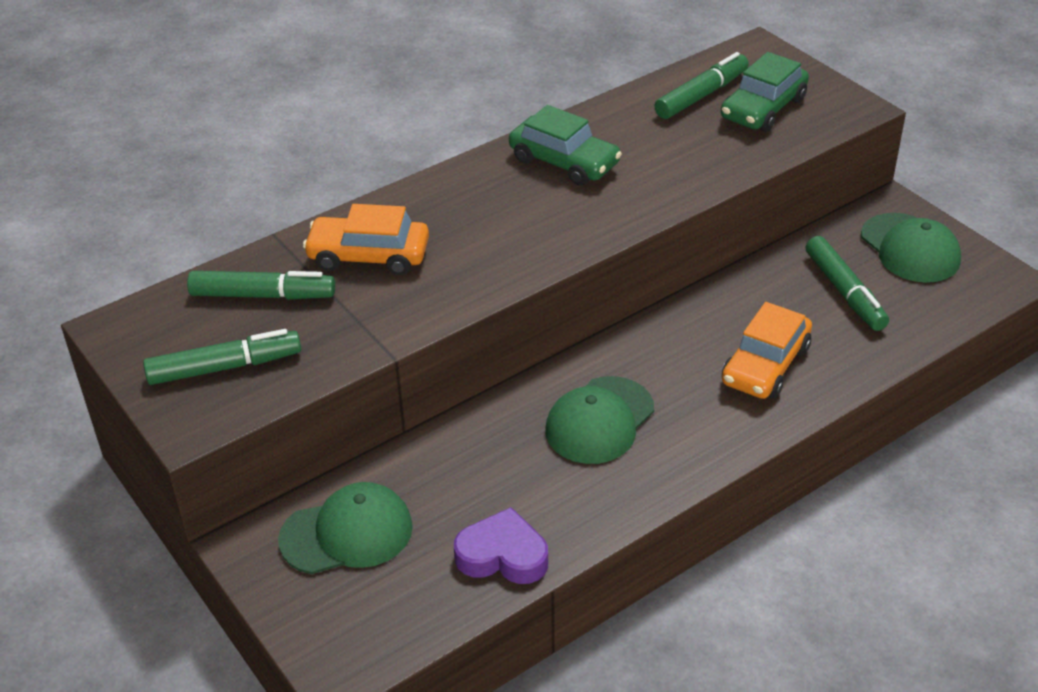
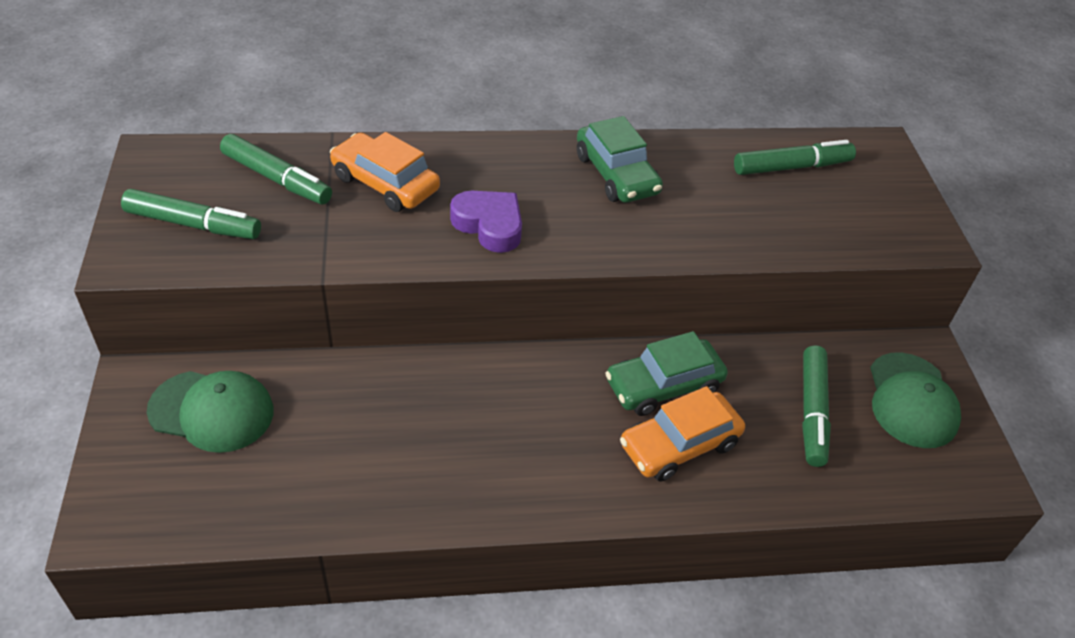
camera: 25 degrees right, 5 degrees up
purple heart [454,507,548,584] -> purple heart moved to [450,191,522,253]
green cap [545,376,654,464] -> none
green car [721,52,809,132] -> green car moved to [605,331,728,416]

